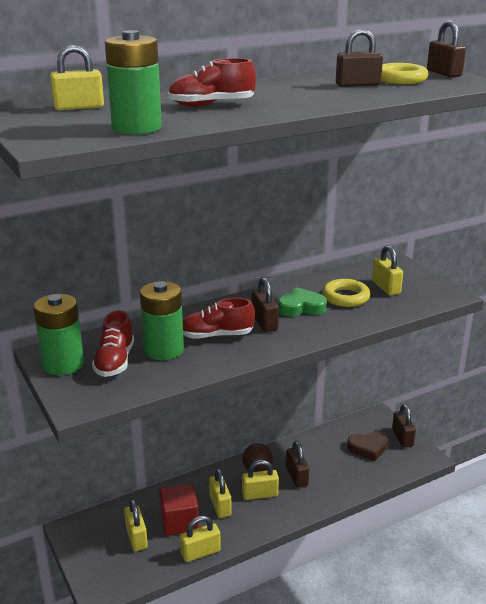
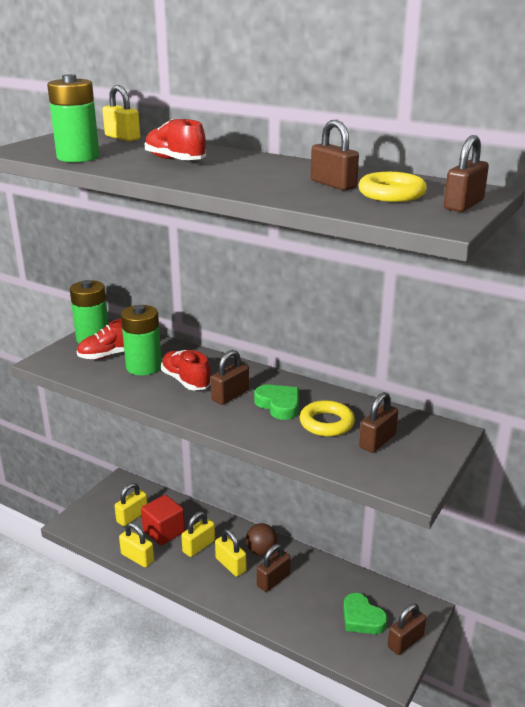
camera: 60 degrees right, 0 degrees up
brown heart [347,431,389,461] -> green heart [343,593,388,634]
yellow padlock [372,245,403,295] -> brown padlock [359,392,398,453]

